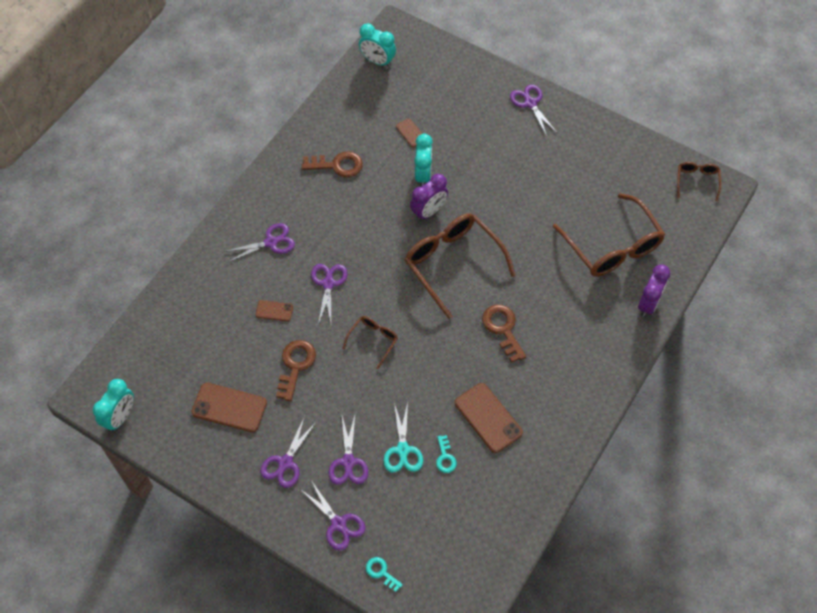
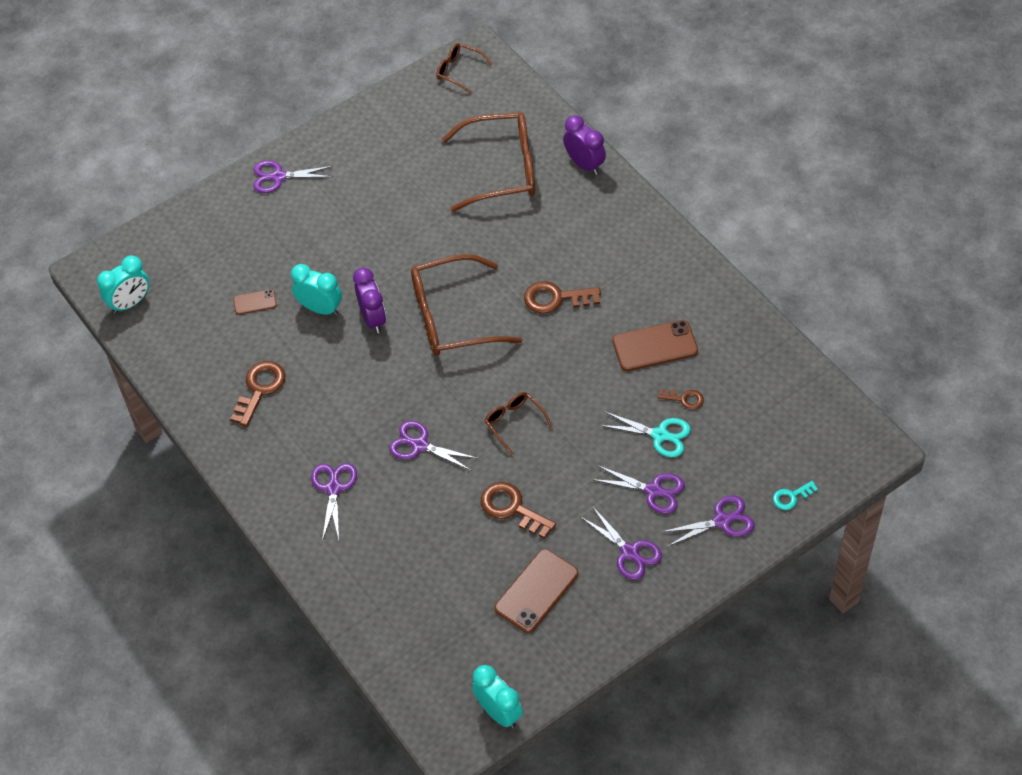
camera: 65 degrees left, 5 degrees down
brown phone [256,300,293,321] -> none
turquoise key [436,435,457,473] -> brown key [658,389,704,410]

